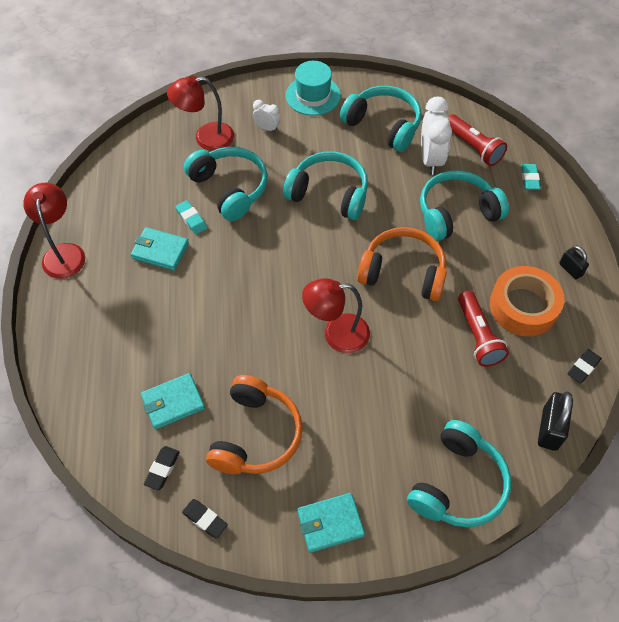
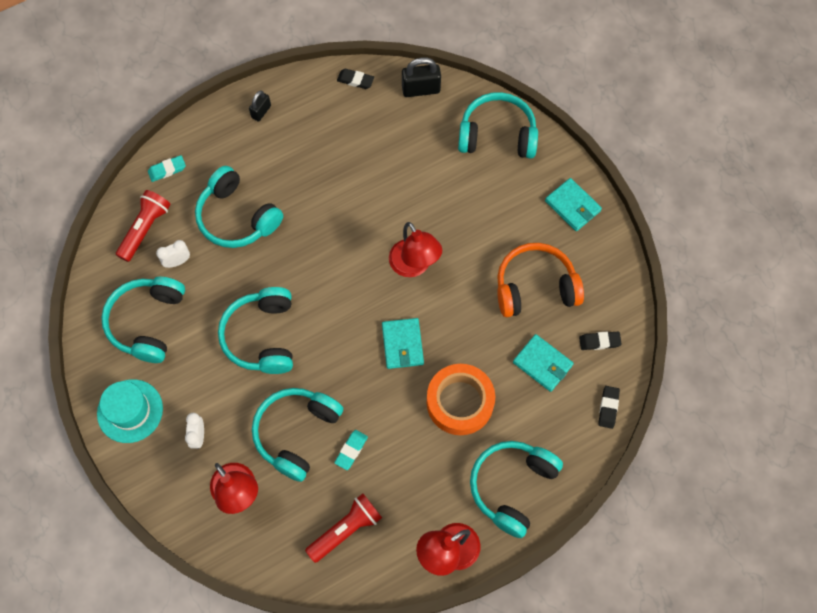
camera: 115 degrees left, 10 degrees up
turquoise wallet [131,227,189,271] -> turquoise wallet moved to [382,318,424,369]
black eraser [182,499,228,539] -> black eraser moved to [598,386,620,429]
orange headphones [357,227,447,301] -> none
white clock [421,97,452,175] -> white clock [156,240,190,268], size x0.53
red flashlight [458,291,509,367] -> red flashlight moved to [305,493,382,563]
orange tape [490,266,564,337] -> orange tape moved to [427,364,495,435]
none -> turquoise headphones [470,441,563,538]

